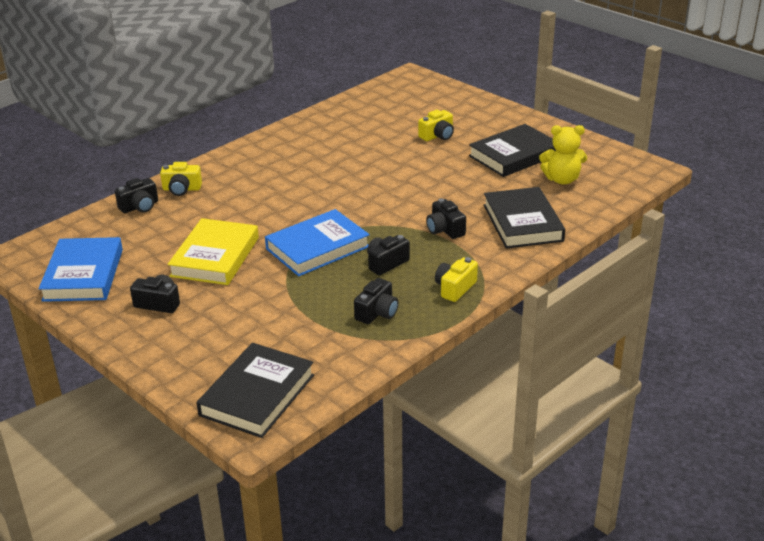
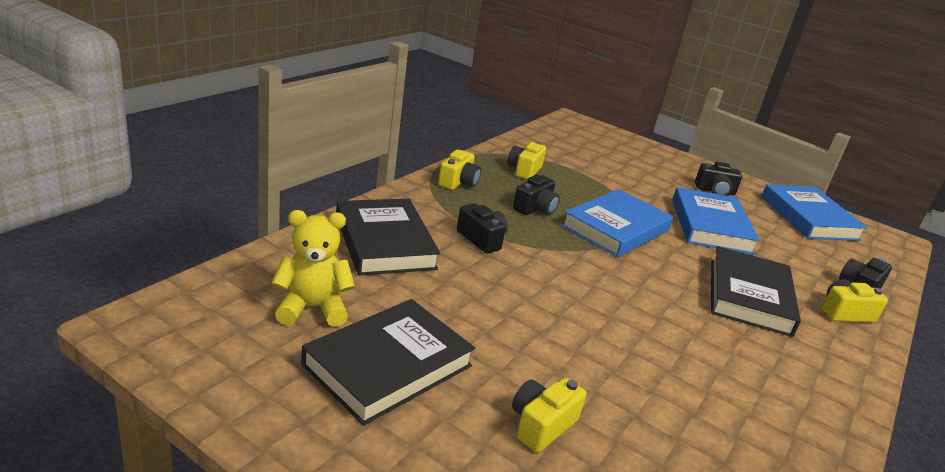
camera: 165 degrees right, 5 degrees down
yellow book [168,218,259,285] -> blue book [672,187,760,255]
black book [196,343,314,438] -> black book moved to [711,246,801,337]
black camera [354,278,399,324] -> yellow camera [508,142,546,180]

